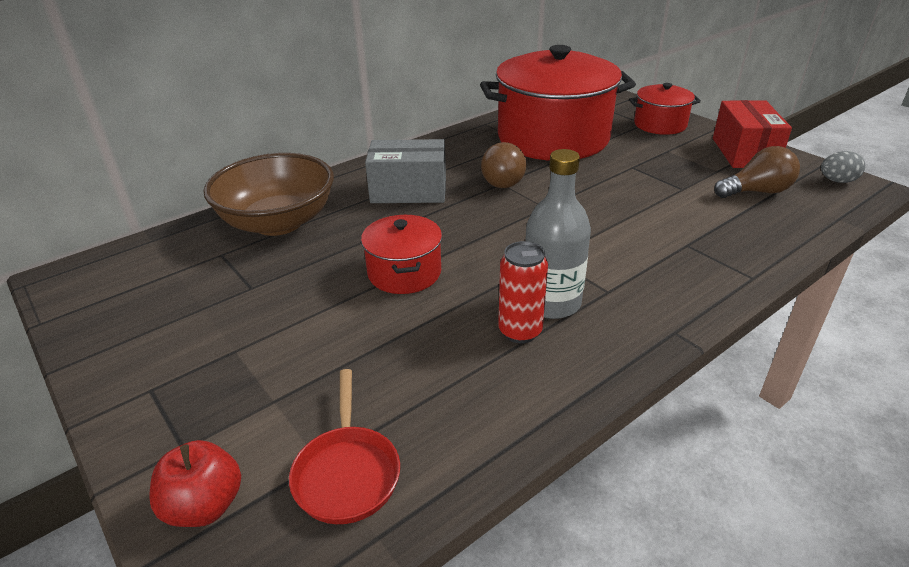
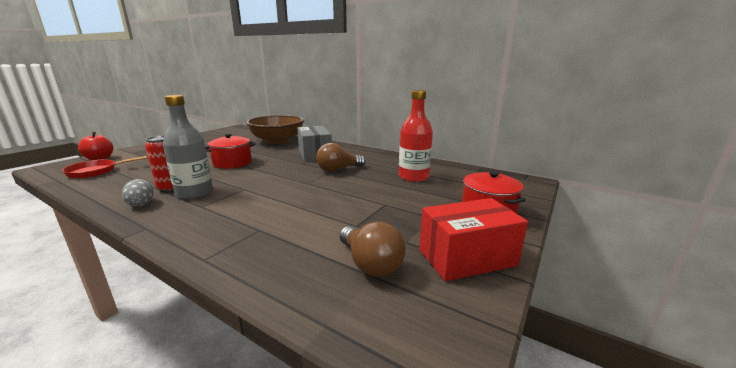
camera: 70 degrees right, 15 degrees down
red pot [480,45,636,161] -> red bottle [399,90,433,182]
grey egg [821,151,865,183] -> grey egg moved to [122,179,154,207]

